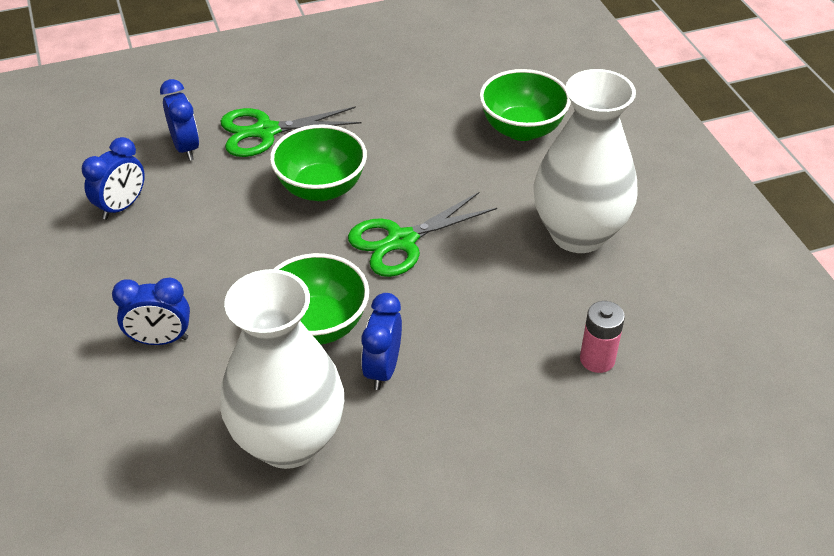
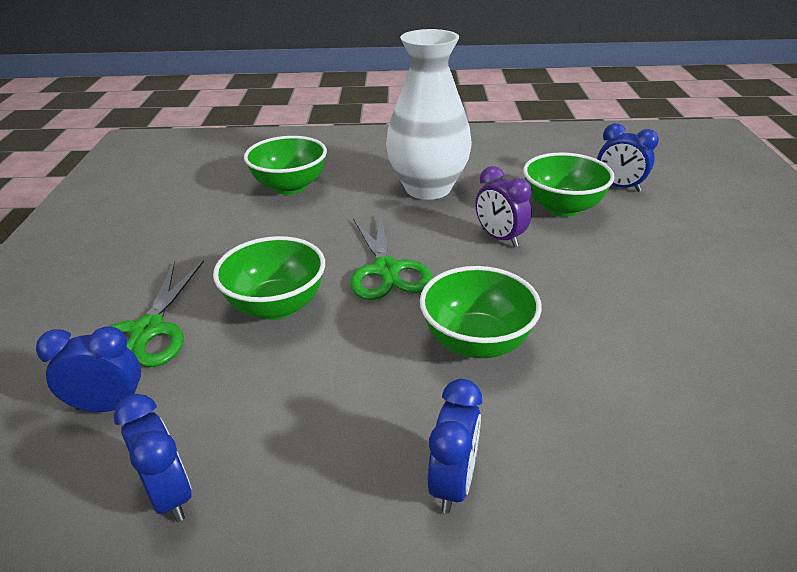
camera: 70 degrees left, 10 degrees down
white vase [220,269,344,469] -> none
blue clock [361,293,402,390] -> blue clock moved to [597,123,659,192]
pink battery [580,301,625,373] -> green bowl [523,153,615,217]
none -> purple clock [476,166,532,247]

